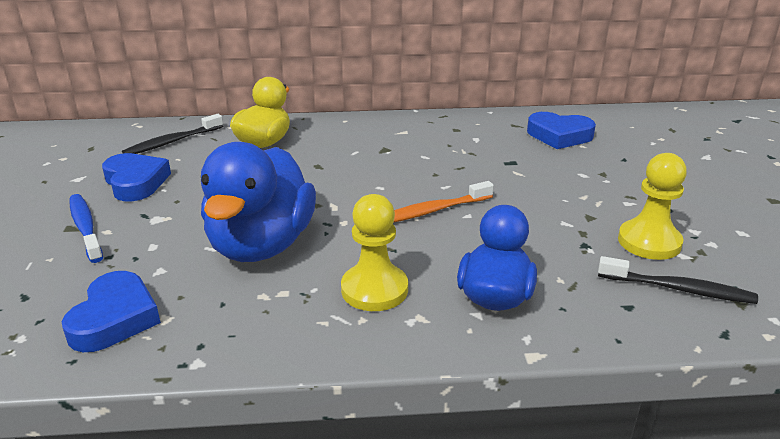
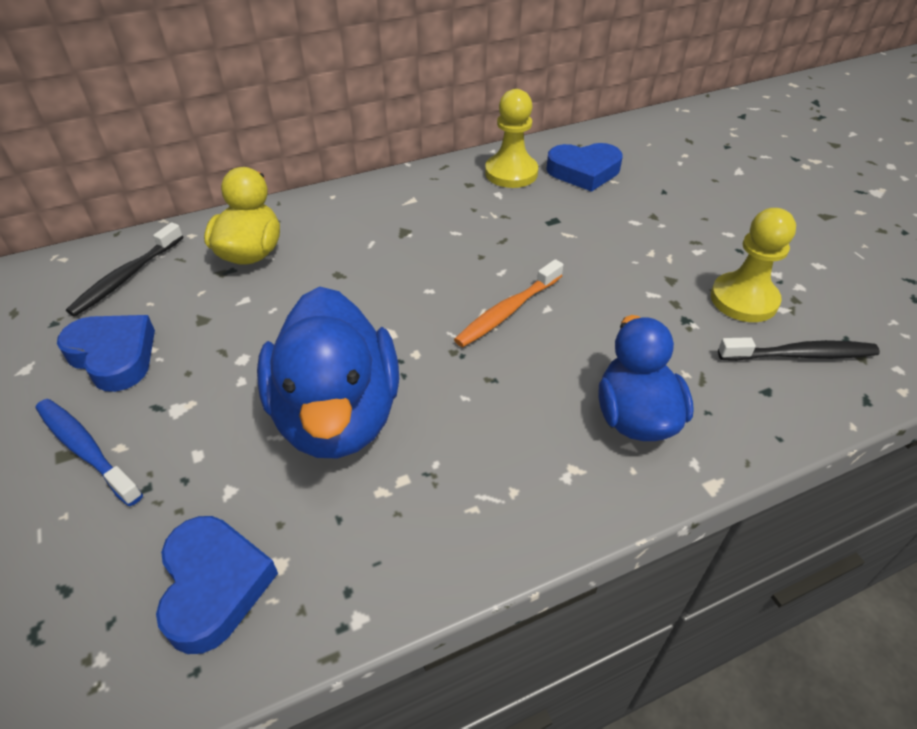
camera: 20 degrees left, 15 degrees up
yellow pawn [341,194,408,311] -> yellow pawn moved to [485,89,538,188]

